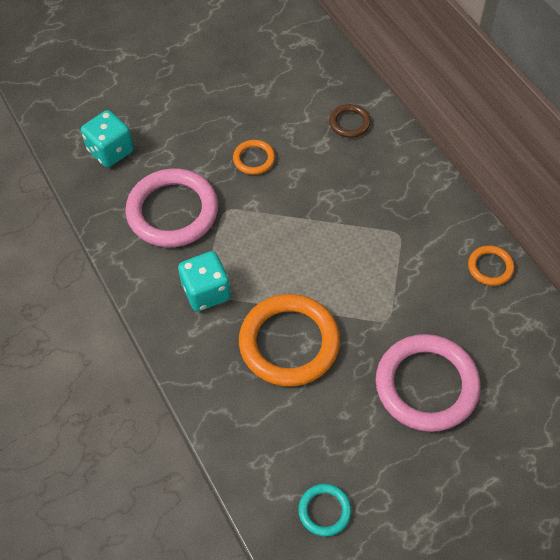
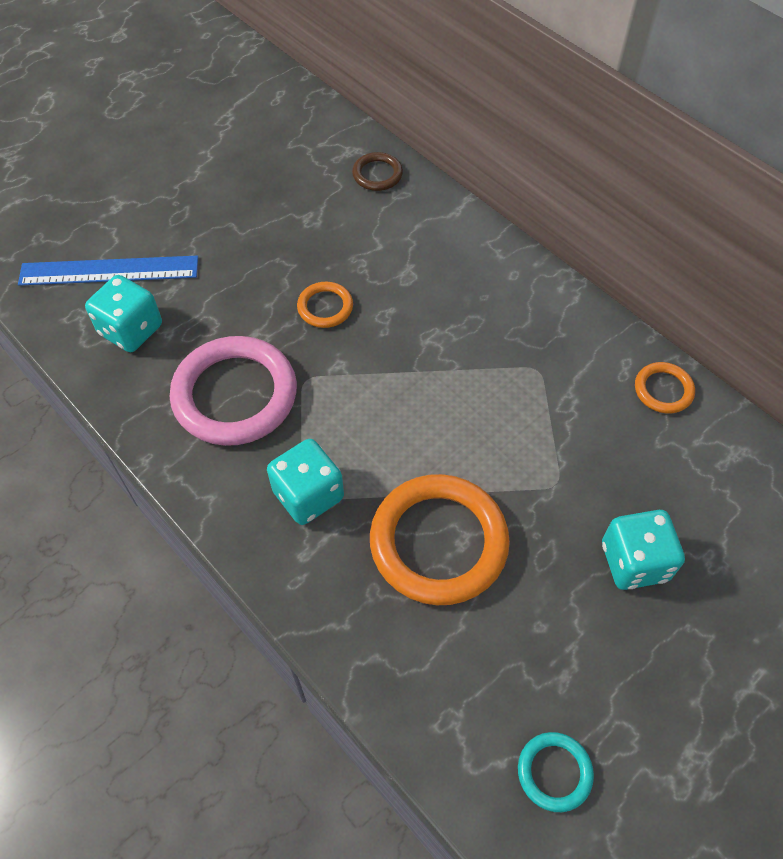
camera: 15 degrees left, 0 degrees up
brown ring [329,104,371,138] -> brown ring moved to [352,152,403,191]
pink ring [376,334,481,432] -> turquoise dice [602,510,685,590]
none -> blue ruler [18,256,198,286]

